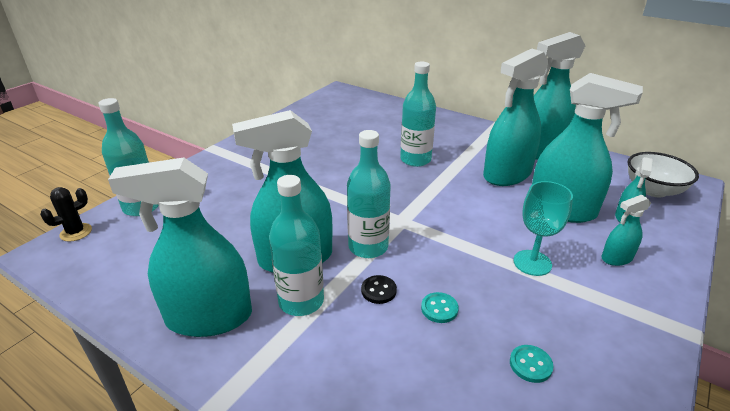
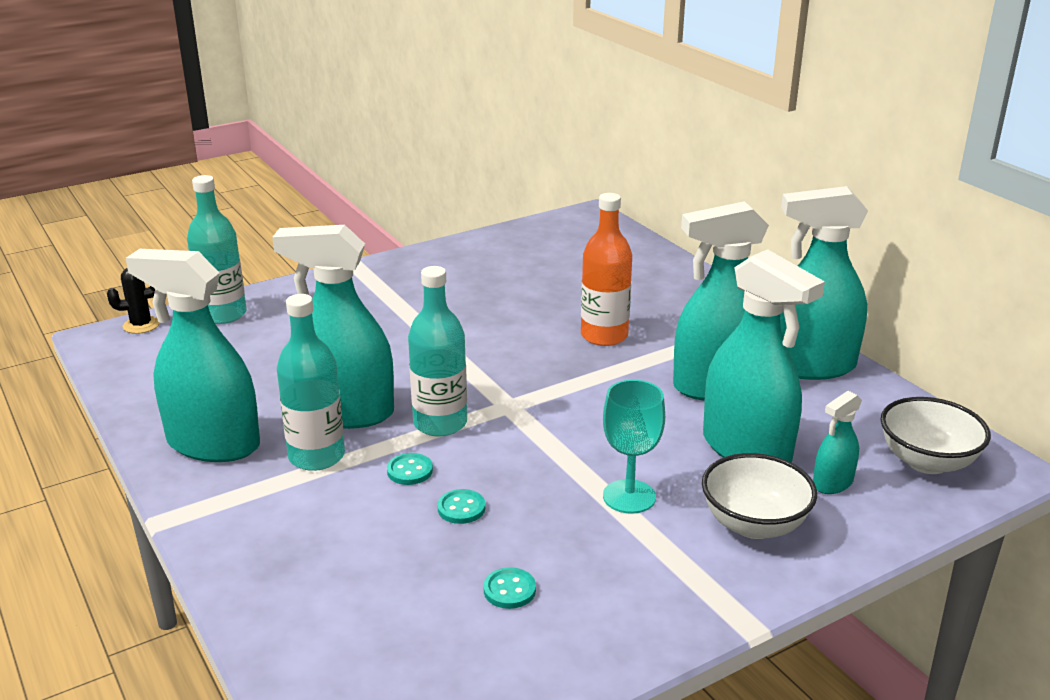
camera: 25 degrees right, 5 degrees down
black button [361,275,397,304] -> turquoise button [387,453,433,485]
turquoise bottle [400,62,436,167] -> orange bottle [581,193,632,346]
turquoise spray bottle [602,195,651,266] -> white bowl [702,453,817,539]

